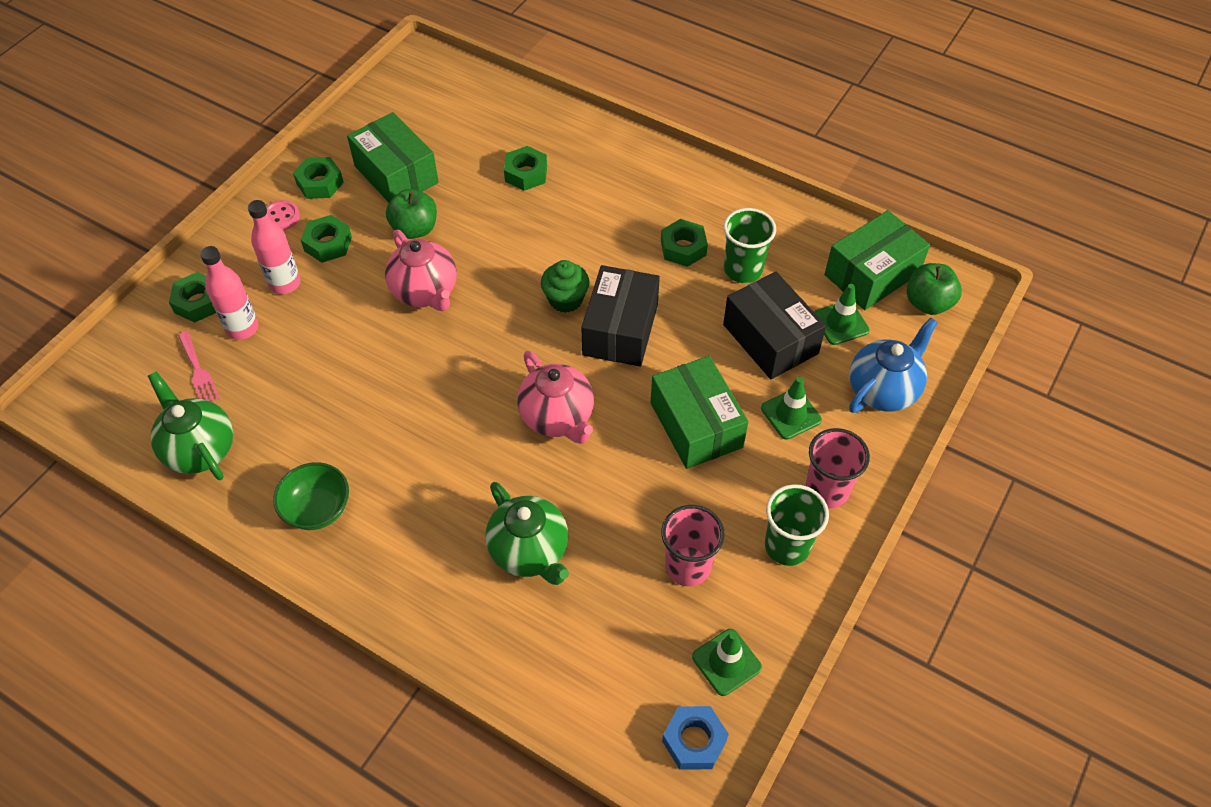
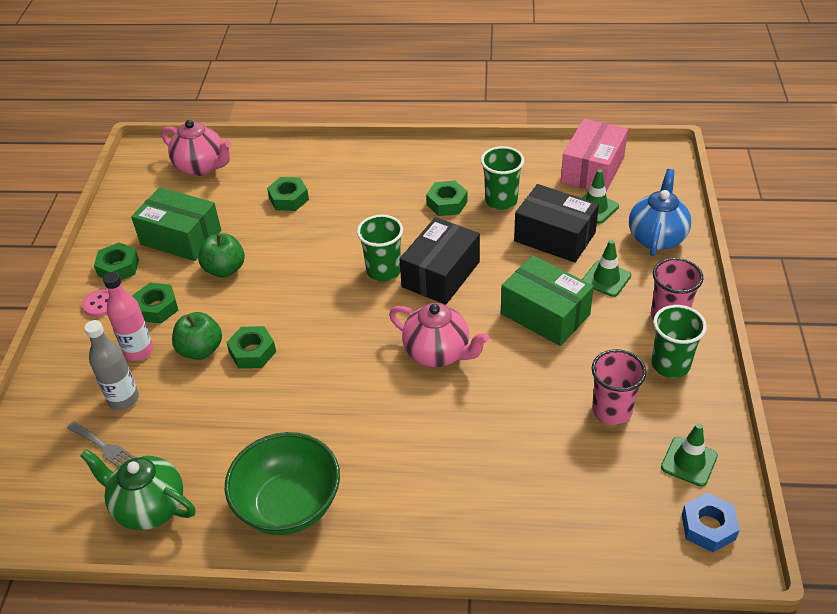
camera: 25 degrees left, 10 degrees down
green nut [169,272,216,323] -> green nut moved to [226,326,276,368]
pink fork [178,331,220,402] -> grey fork [67,421,136,467]
pink bottle [200,246,259,340] -> grey bottle [84,320,139,410]
green bowl [273,462,349,530] -> green bowl [225,432,340,535], size x1.61
pink teapot [385,229,457,311] -> pink teapot moved to [161,120,231,176]
green teapot [486,482,569,585] -> none
green cupcake [541,260,590,313] -> green cup [357,215,403,282]
black box [581,265,660,367] -> black box turned 45 degrees clockwise [399,217,480,305]
green box [825,210,930,310] -> pink box [561,119,628,192]
green apple [907,263,962,315] -> green apple moved to [172,312,222,360]

